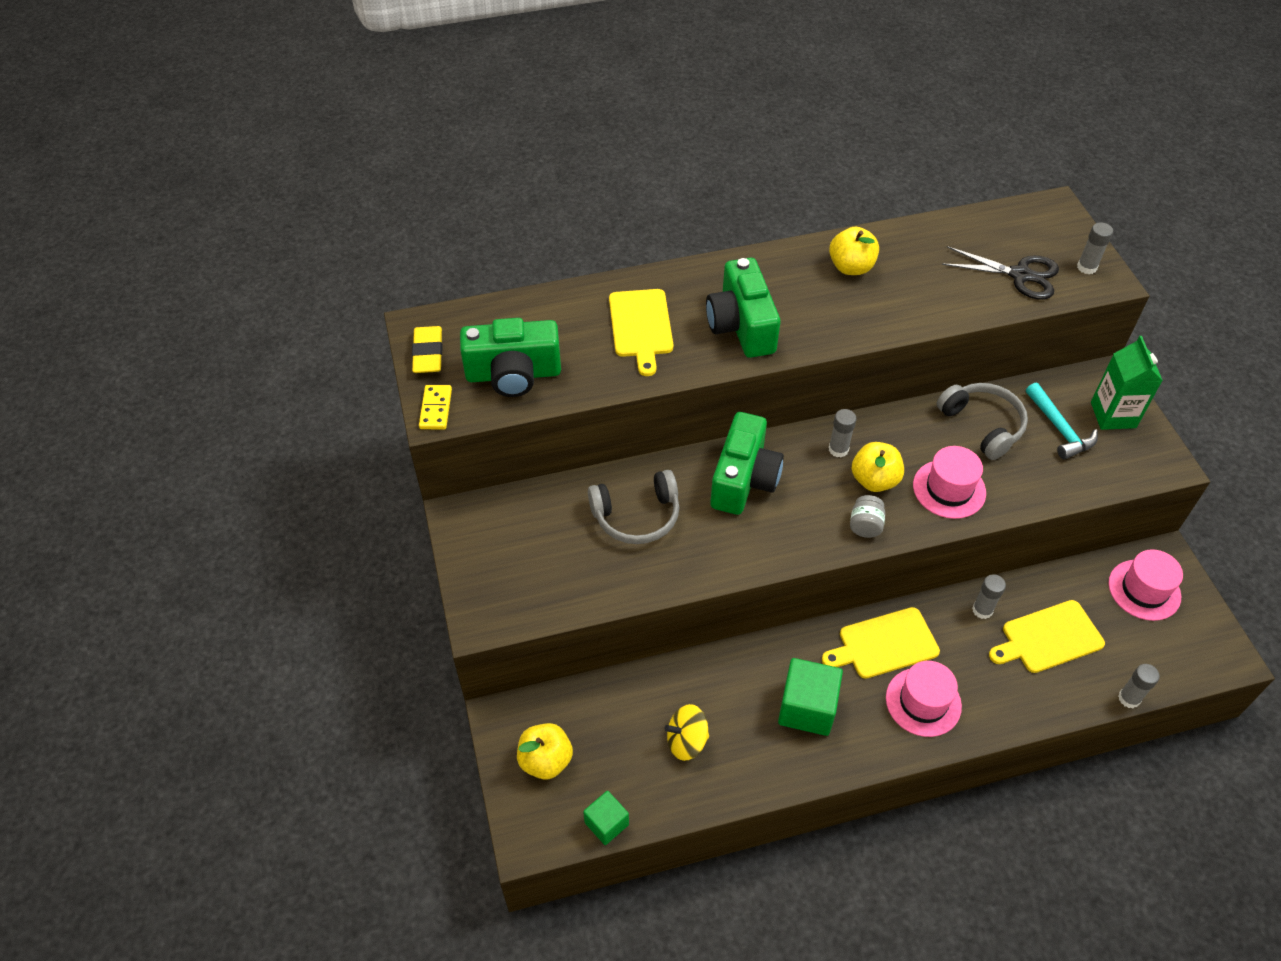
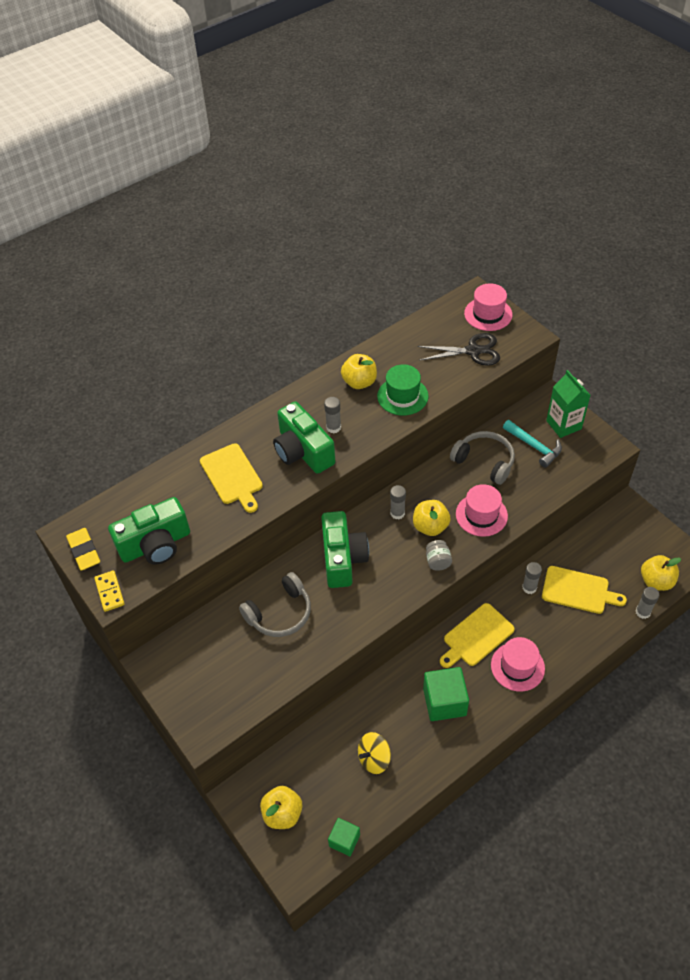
camera: 20 degrees left, 0 degrees up
yellow cutting board [989,600,1105,673] -> yellow cutting board turned 120 degrees counterclockwise [542,566,627,614]
grey glue stick [1077,222,1113,274] -> grey glue stick moved to [324,397,341,433]
pink hat [1109,549,1183,621] -> pink hat moved to [464,283,512,331]
none -> green hat [377,364,429,416]
none -> yellow apple [641,555,681,591]

